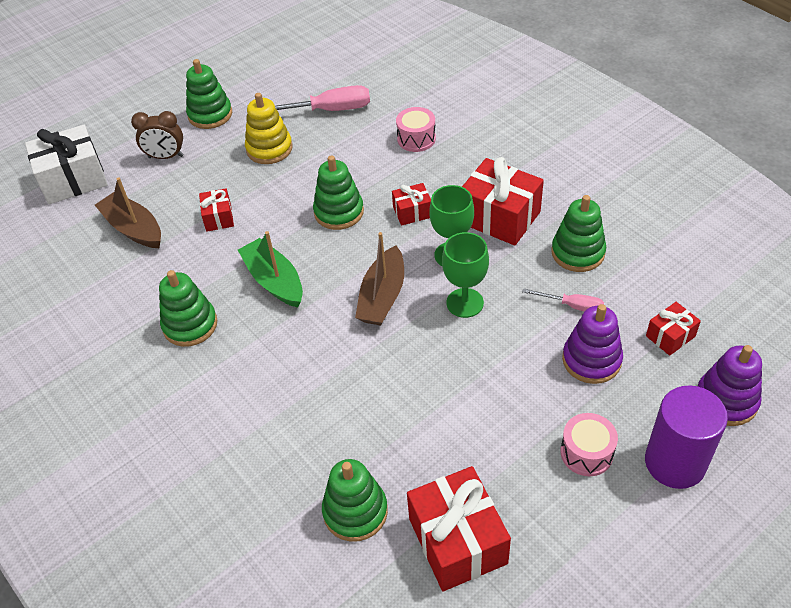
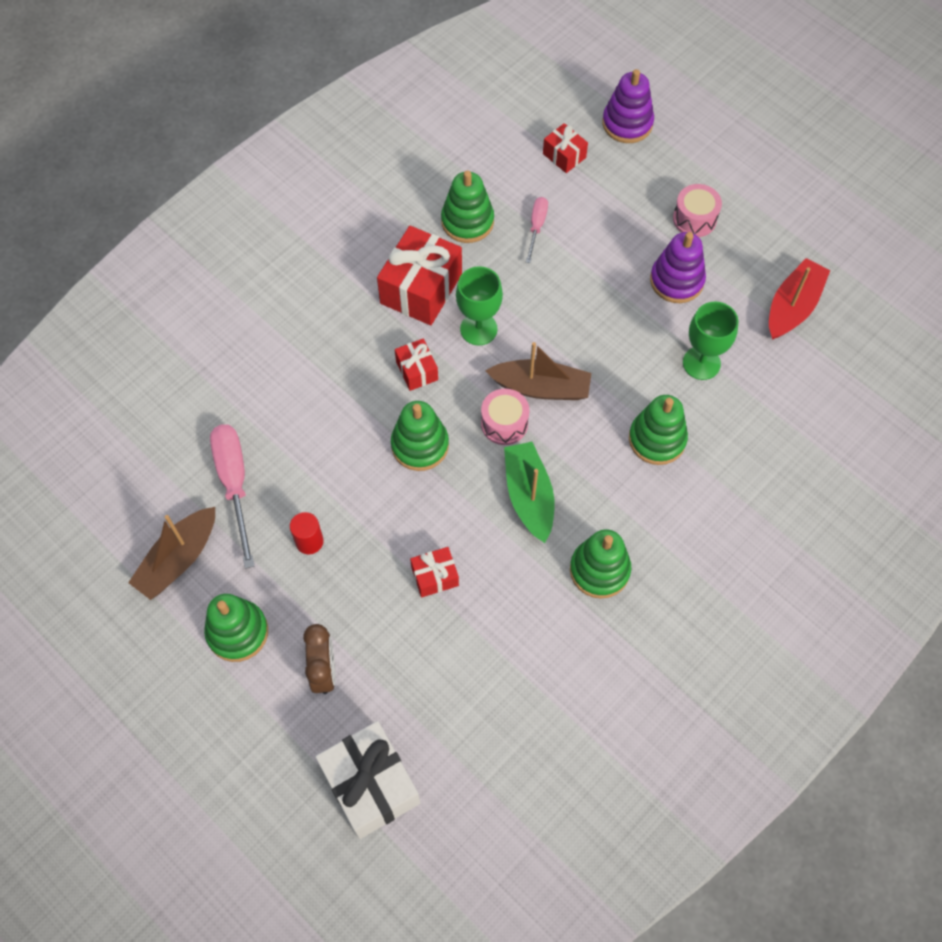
camera: 100 degrees left, 15 degrees up
brown boat [95,177,161,248] -> brown boat moved to [128,507,215,600]
green boat [238,231,303,307] -> green boat turned 120 degrees clockwise [504,442,554,543]
yellow stacking toy [245,93,293,164] -> red cylinder [290,512,324,554]
green stacking toy [322,459,388,542] -> green stacking toy moved to [629,395,688,465]
pink drum [396,107,436,152] -> pink drum moved to [481,388,530,445]
red gift [407,466,511,591] -> red boat [769,258,830,340]
green goblet [442,232,489,318] -> green goblet moved to [683,302,738,380]
purple stacking toy [562,304,623,384] -> purple stacking toy moved to [650,232,706,303]
purple cylinder [645,385,728,489] -> none

